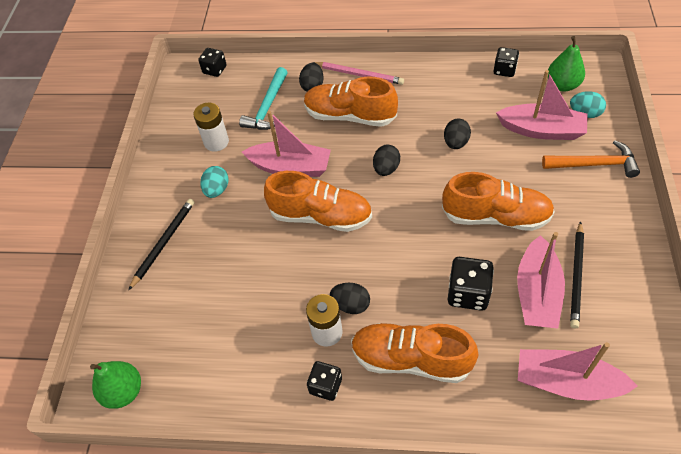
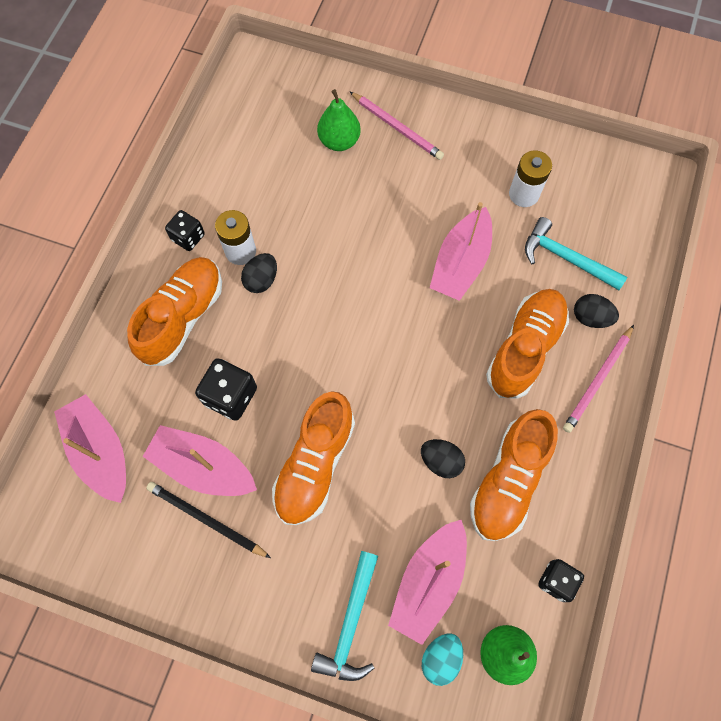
camera: 100 degrees right, 15 degrees up
green pear [90,361,141,409] -> green pear moved to [317,89,361,151]
black pencil [128,199,194,291] -> pink pencil [350,92,444,160]
black dice [198,48,227,77] -> none
turquoise egg [200,166,229,198] -> none
orange shoe [264,171,372,232] -> orange shoe moved to [470,409,558,541]
black egg [373,144,400,176] -> none
pink boat [518,342,637,401] -> pink boat turned 60 degrees counterclockwise [54,394,126,503]
orange hammer [542,140,640,178] -> turquoise hammer [311,551,378,681]

